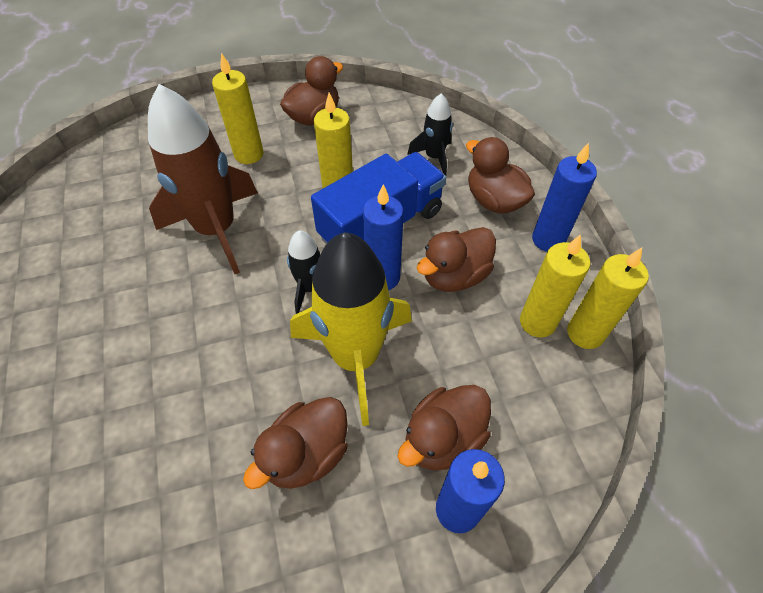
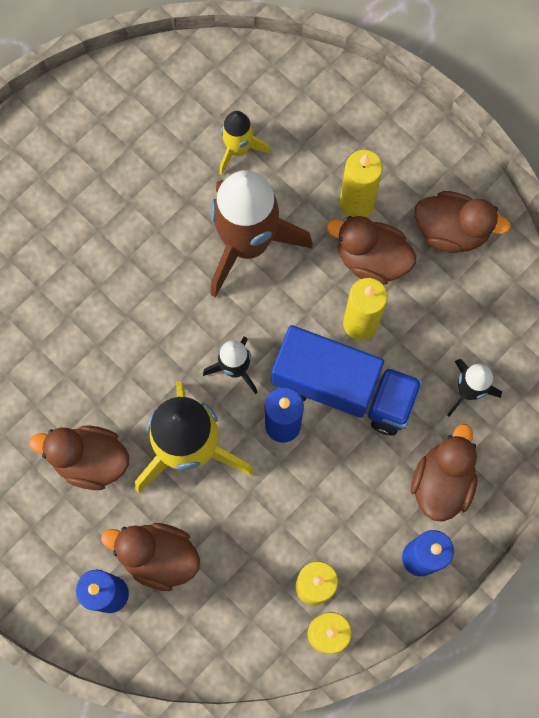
camera: 60 degrees right, 20 degrees up
brown duck [417,227,496,292] -> brown duck moved to [326,216,417,285]
none -> yellow rocket [219,111,270,175]

